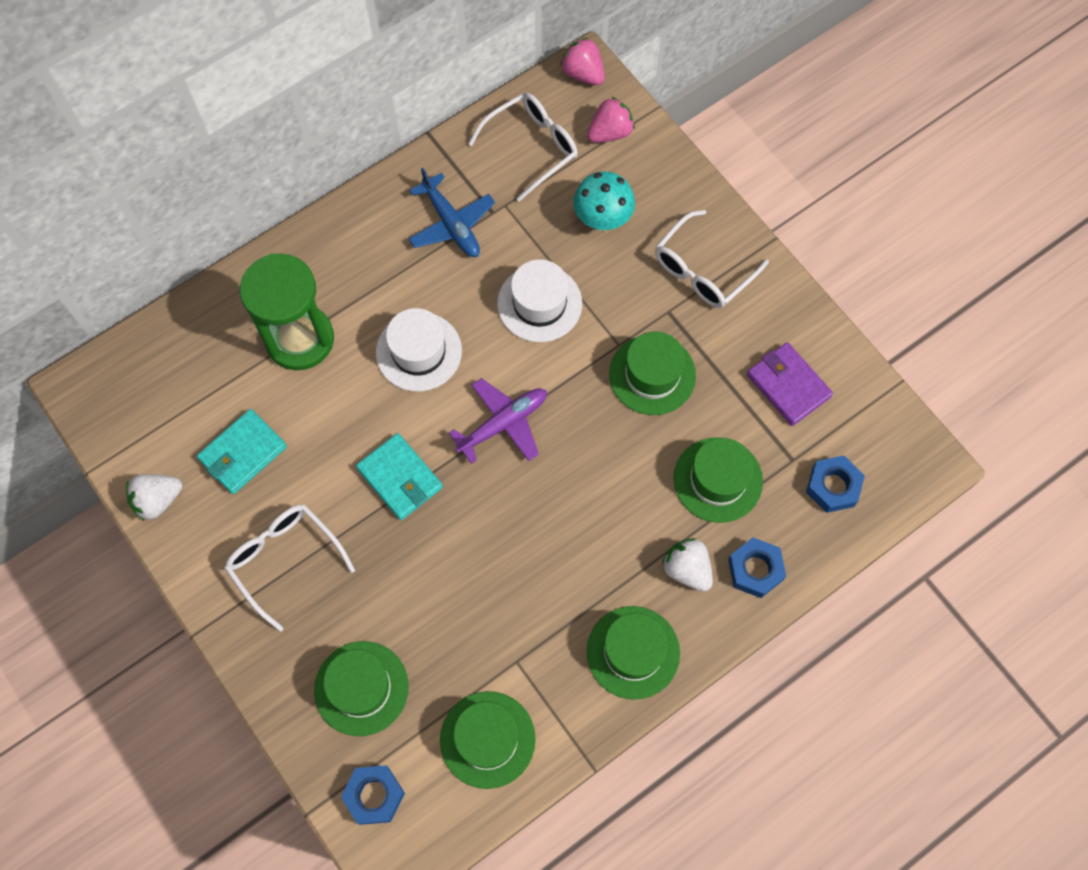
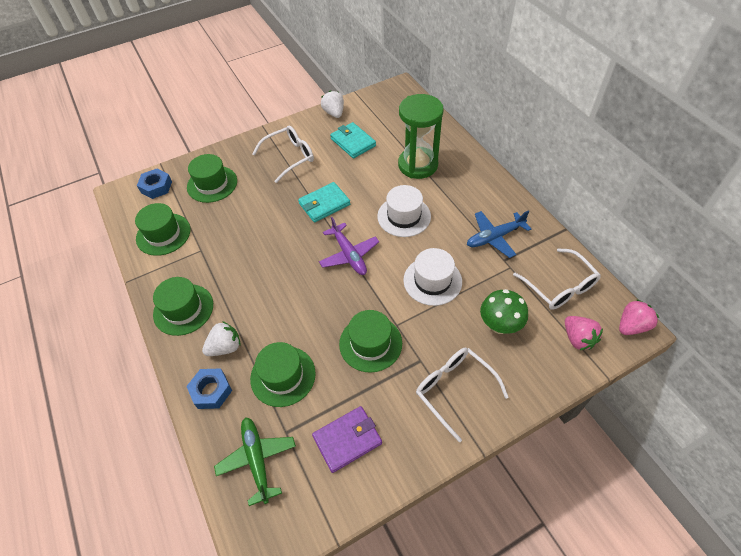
camera: 100 degrees right, 15 degrees down
turquoise mushroom [573,171,635,231] -> green mushroom [480,289,528,334]
blue nut [806,455,865,513] -> green plane [214,417,296,506]

